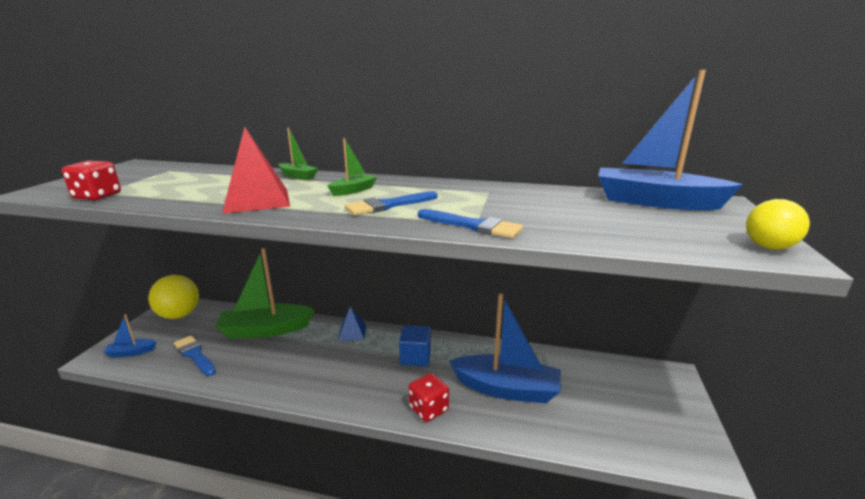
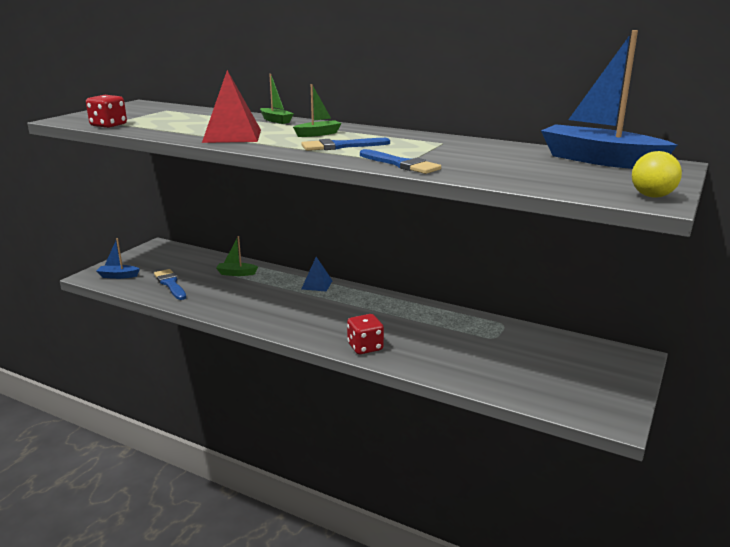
camera: 15 degrees right, 0 degrees up
yellow ball [148,275,199,319] -> none
green boat [216,248,315,339] -> green boat [216,236,258,276], size x0.46
blue cube [399,325,431,366] -> none
blue boat [449,293,561,403] -> none

